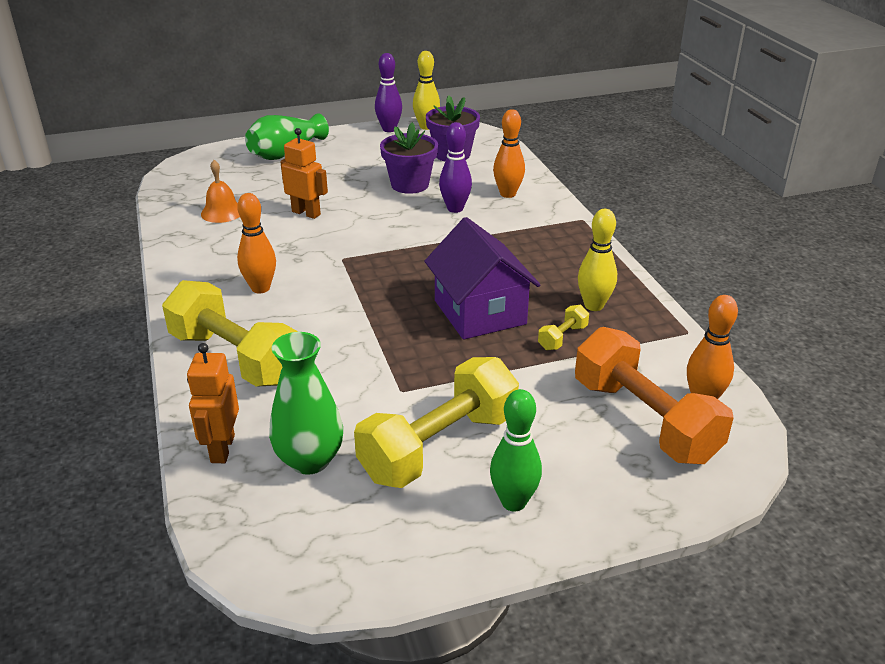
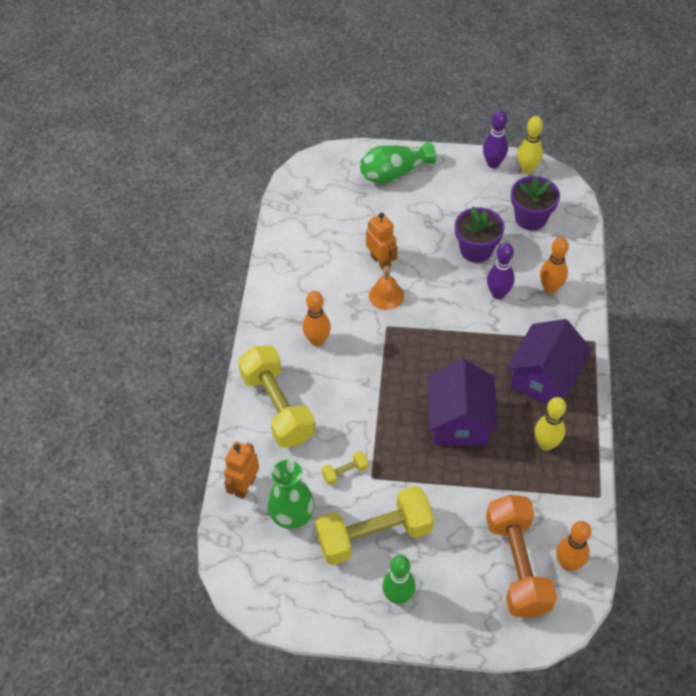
camera: 25 degrees right, 20 degrees up
orange bell [201,160,240,223] -> orange bell moved to [369,266,404,310]
yellow dumbbell [538,305,589,350] -> yellow dumbbell moved to [322,451,368,485]
none -> purple house [507,319,592,405]

